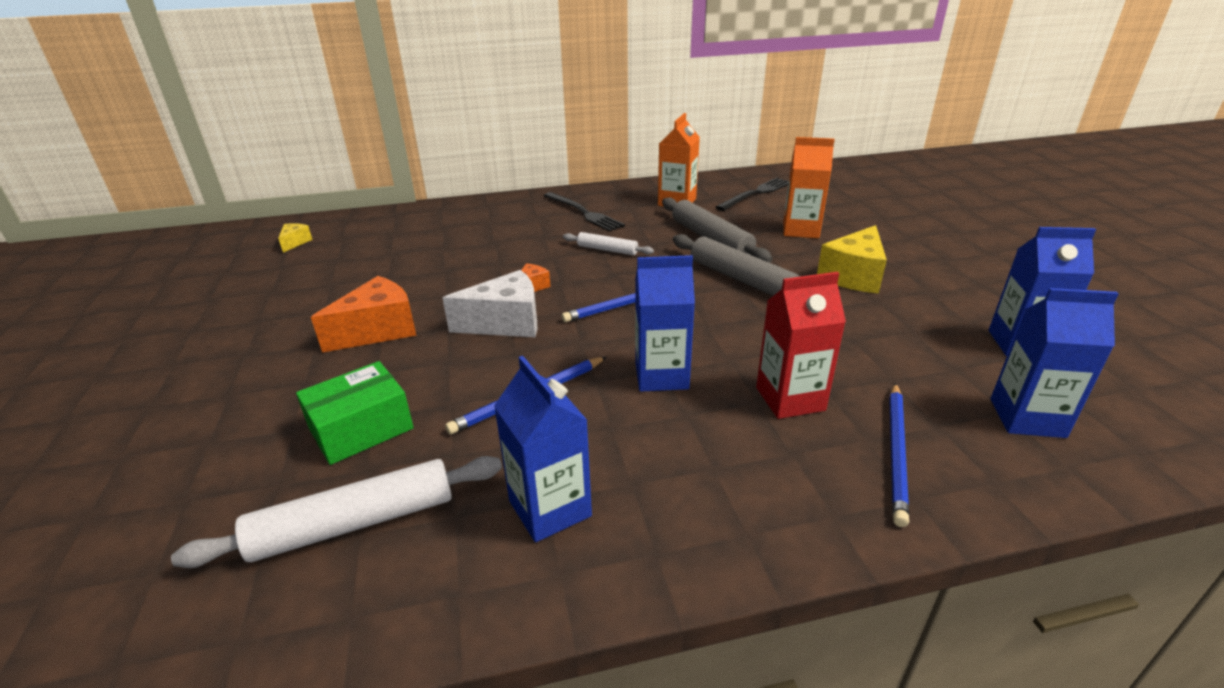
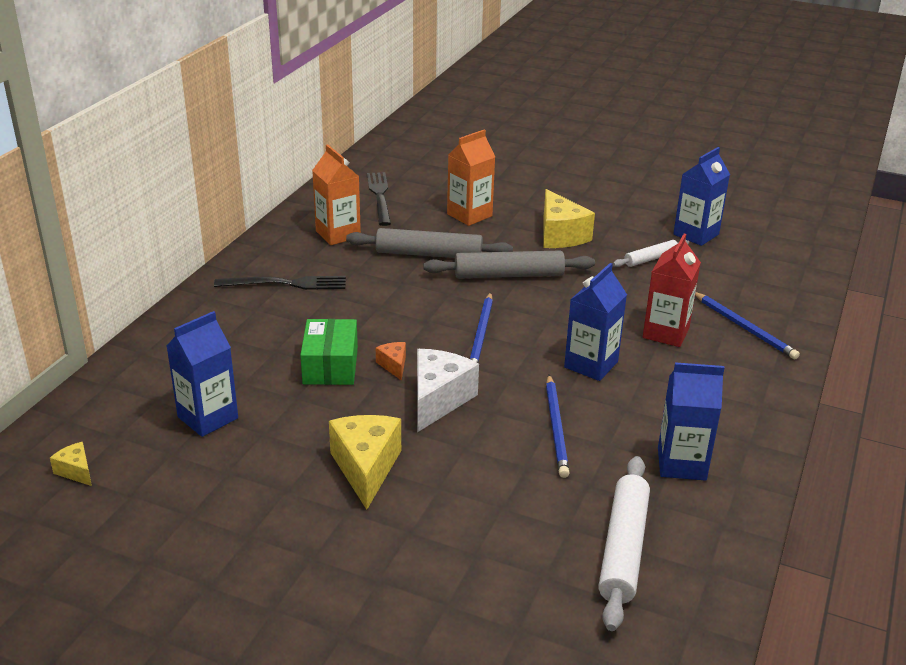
camera: 55 degrees left, 0 degrees up
green box [296,361,414,465] -> green box moved to [300,319,358,385]
orange cheese [311,276,417,353] -> yellow cheese [329,415,401,510]
white rolling pin [563,232,654,256] -> white rolling pin moved to [613,240,689,267]
blue carton [991,288,1119,438] -> blue carton moved to [167,311,238,437]

